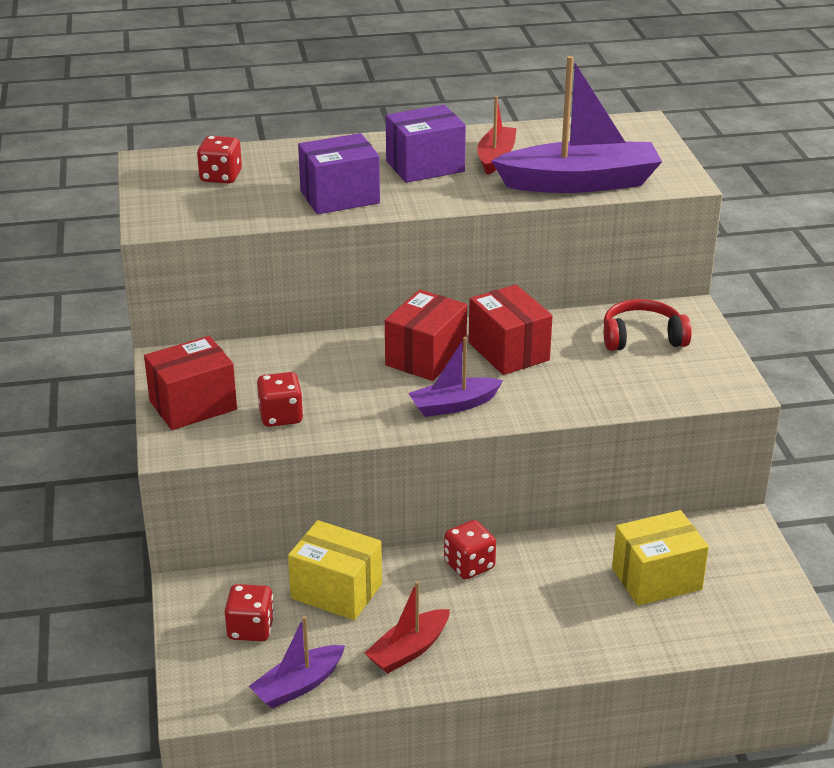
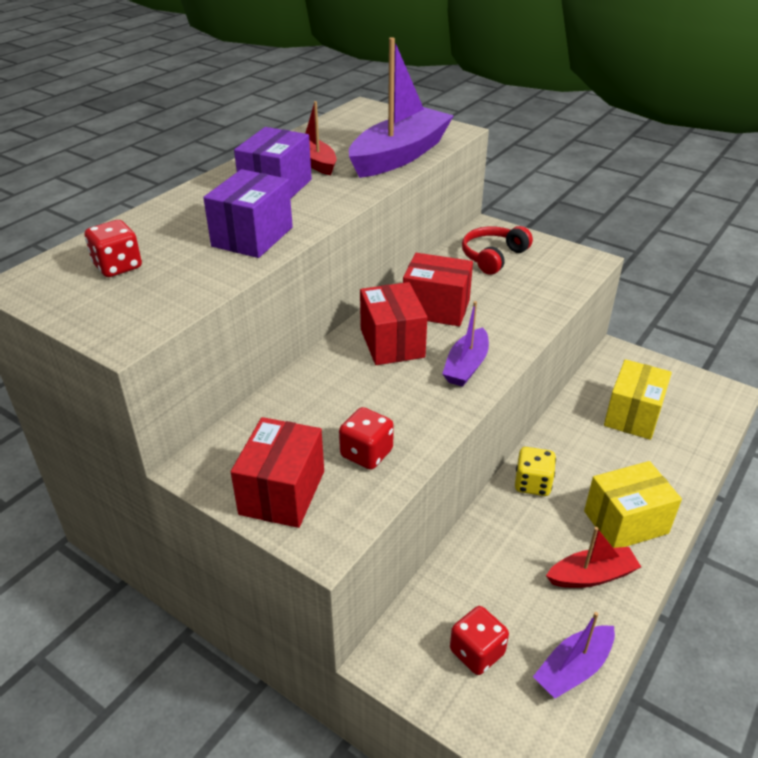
camera: 45 degrees left, 5 degrees up
purple boat [249,616,345,708] -> purple boat turned 45 degrees clockwise [533,612,615,699]
yellow box [288,520,382,620] -> yellow box moved to [584,461,682,548]
red boat [364,581,450,673] -> red boat turned 105 degrees counterclockwise [546,527,641,588]
red dice [444,520,496,579] -> yellow dice [515,447,556,496]

